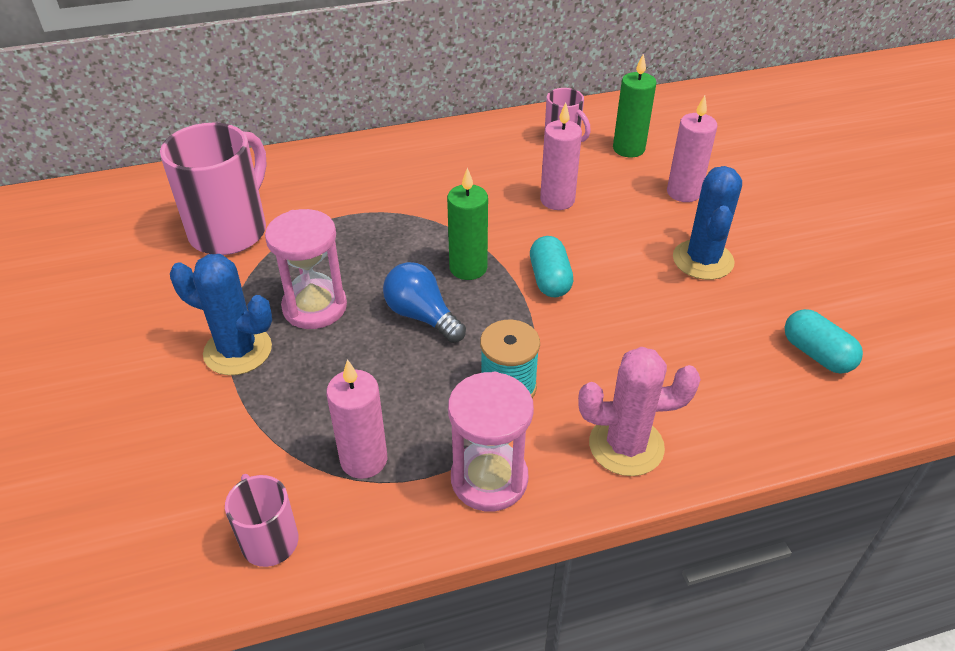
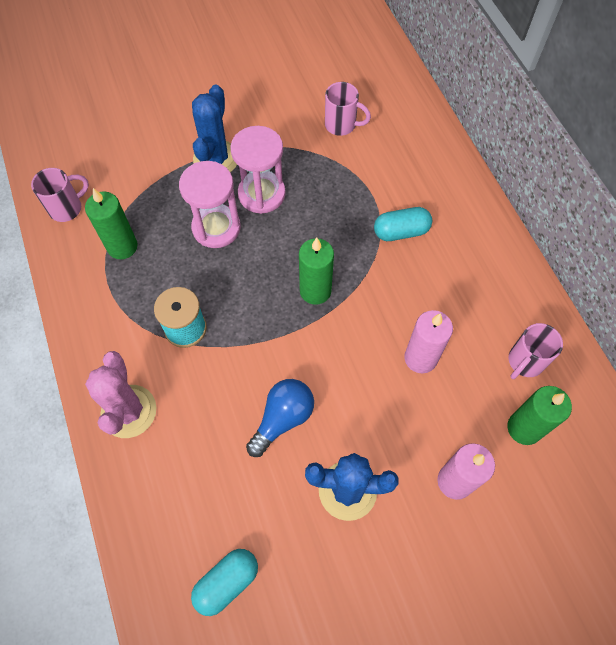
camera: 85 degrees right, 20 degrees up
pink mug [160,122,267,255] -> pink mug [325,82,371,136], size x0.53
pink candle [326,359,387,479] -> green candle [85,188,138,259]
blue light bulb [383,262,466,343] -> blue light bulb moved to [246,379,314,457]
pink hourglass [448,372,534,511] -> pink hourglass moved to [179,161,241,248]
turquoise capsule [530,236,573,297] -> turquoise capsule moved to [374,207,432,241]

